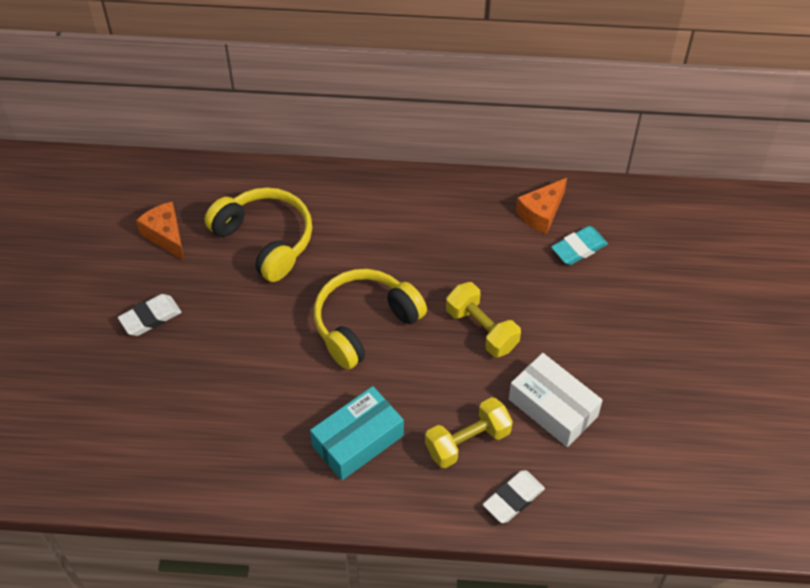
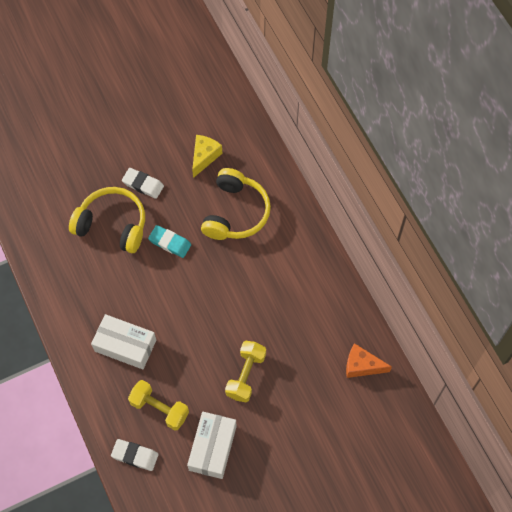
camera: 60 degrees right, 10 degrees up
orange cheese [136,202,184,260] -> yellow cheese [192,135,222,178]
turquoise box [310,386,404,480] -> white box [91,314,156,369]
yellow headphones [314,269,427,370] -> yellow headphones moved to [69,187,145,253]
turquoise eraser [551,226,608,265] -> turquoise eraser moved to [148,225,191,258]

